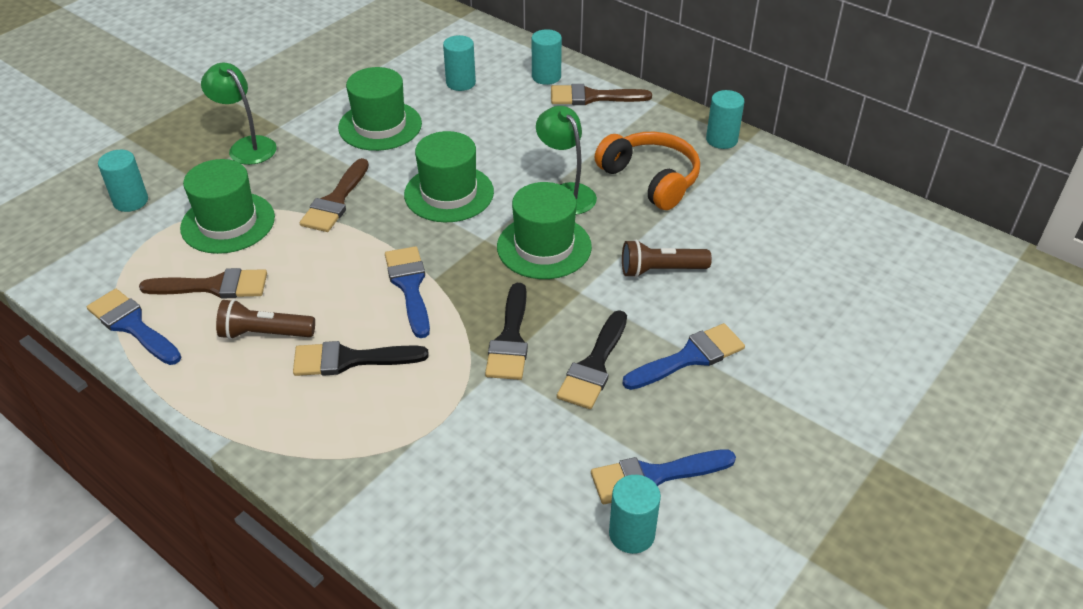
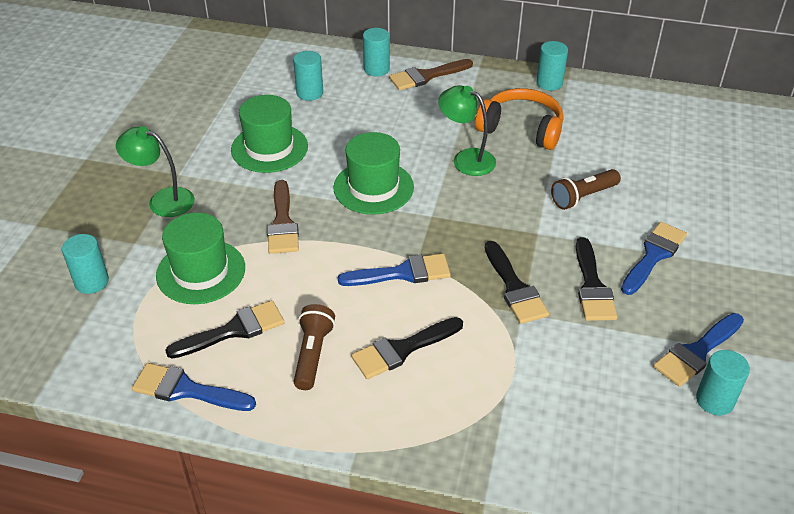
camera: 25 degrees left, 0 degrees up
brown brush [139,268,267,298] -> black brush [165,300,285,358]
brown flashlight [216,299,315,340] -> brown flashlight turned 120 degrees clockwise [294,304,335,390]
blue brush [385,246,430,338] -> blue brush turned 120 degrees clockwise [338,254,451,286]
green hat [497,182,592,279] -> none

